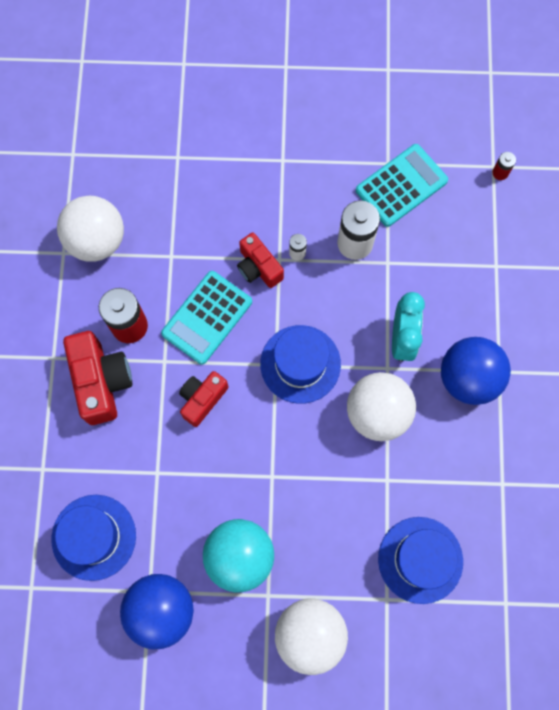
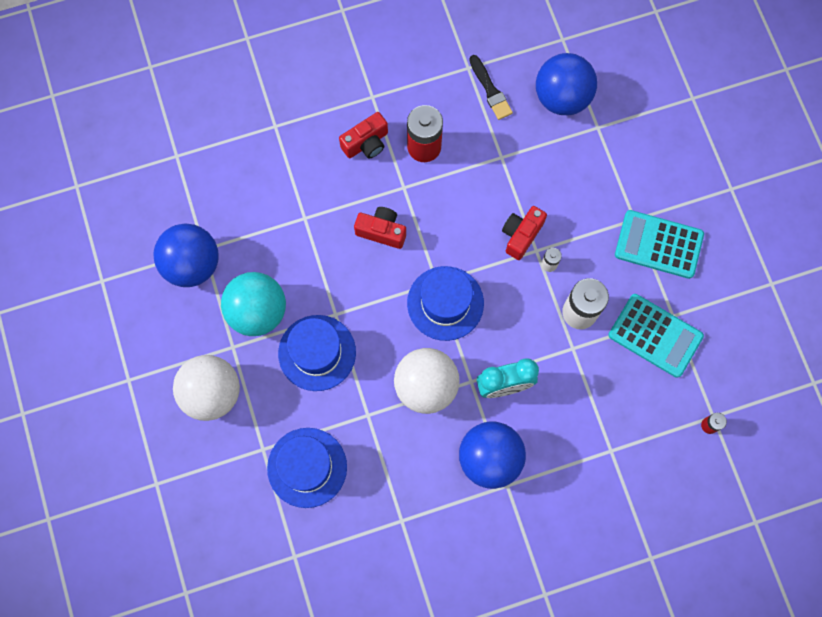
camera: 70 degrees right, 0 degrees up
blue hat [51,495,136,581] -> blue hat moved to [278,315,356,391]
white ball [57,196,124,262] -> black brush [469,55,513,120]
red camera [63,331,132,425] -> red camera [339,112,388,159], size x0.63
turquoise calculator [161,271,252,365] -> turquoise calculator moved to [615,210,704,279]
none -> blue ball [536,53,597,115]

